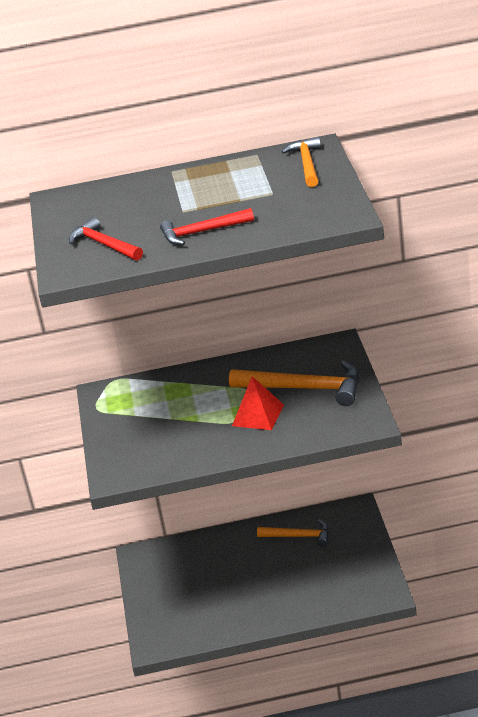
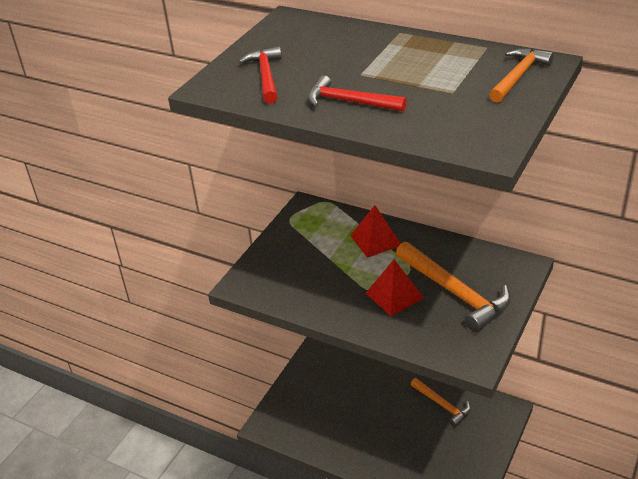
camera: 35 degrees right, 5 degrees up
none -> red pyramid [350,205,401,258]

